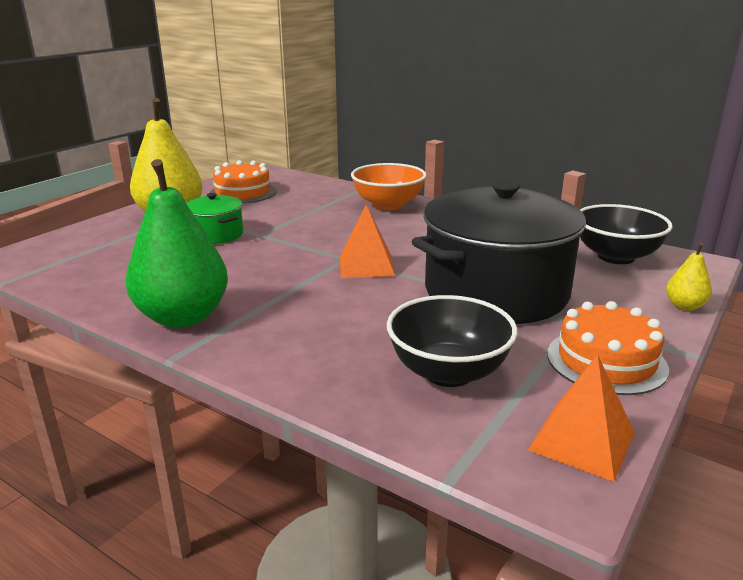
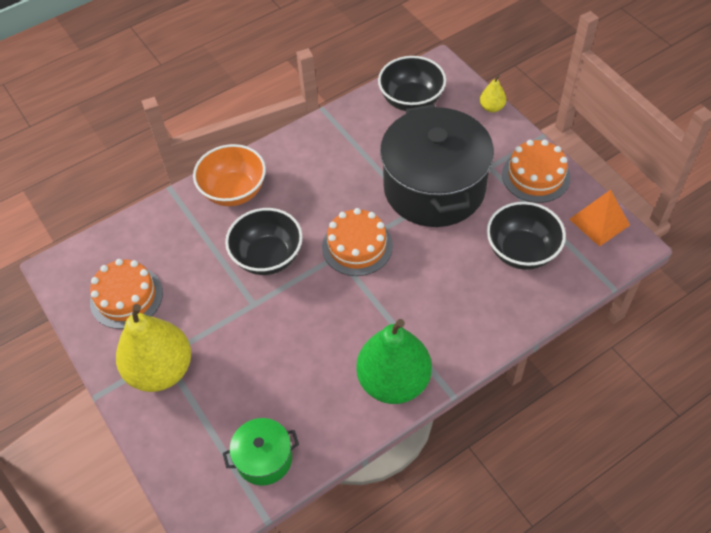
camera: 65 degrees left, 30 degrees up
green pot [186,193,243,244] -> green pot moved to [223,418,299,486]
orange pyramid [340,204,395,278] -> orange cake [322,208,393,276]
none -> black bowl [225,208,303,275]

